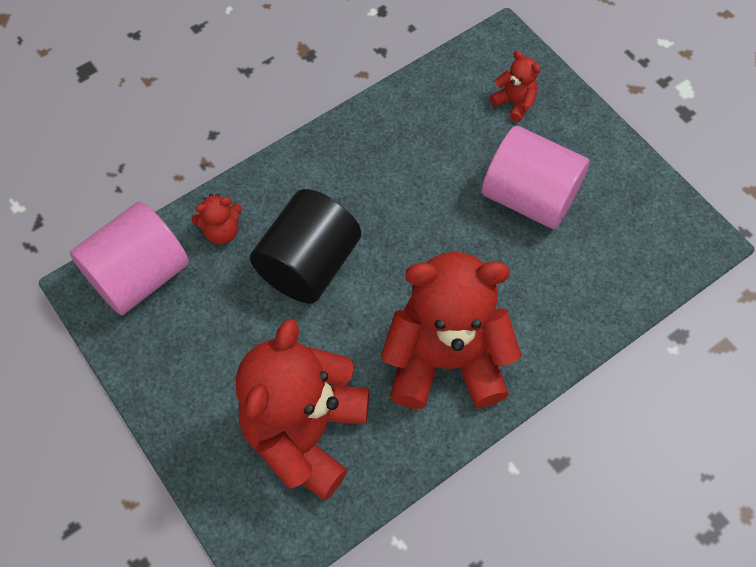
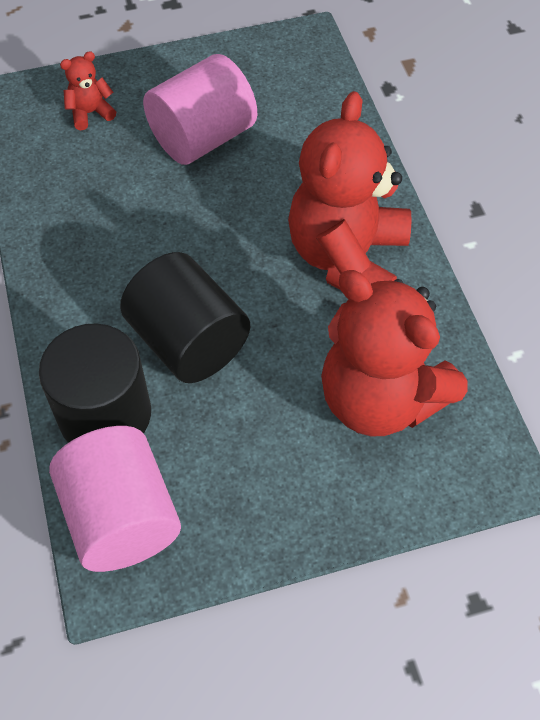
camera: 70 degrees left, 5 degrees down
red teddy bear [191,194,242,245] -> black cylinder [39,323,151,443]

